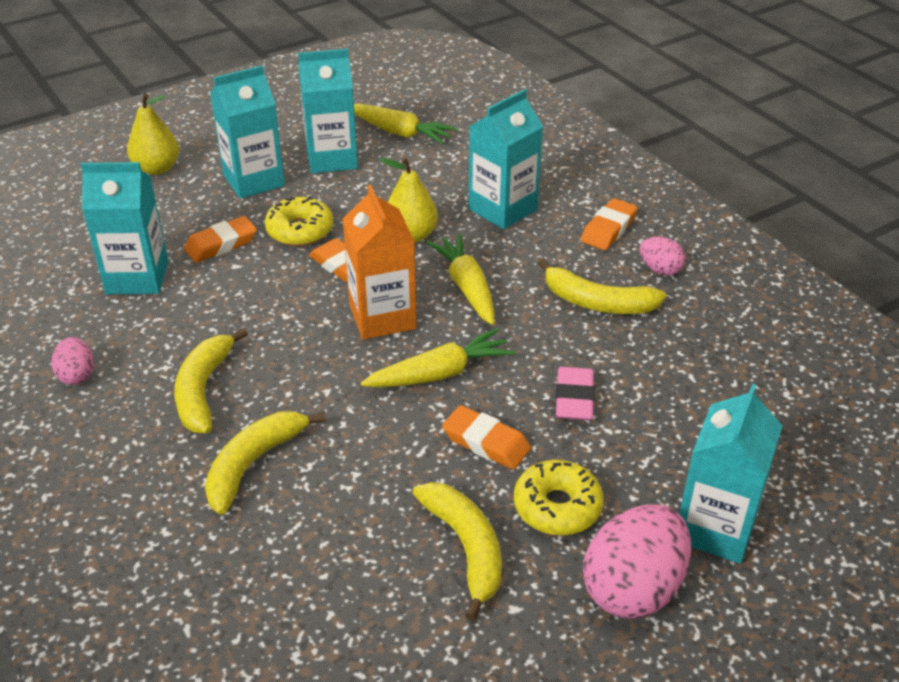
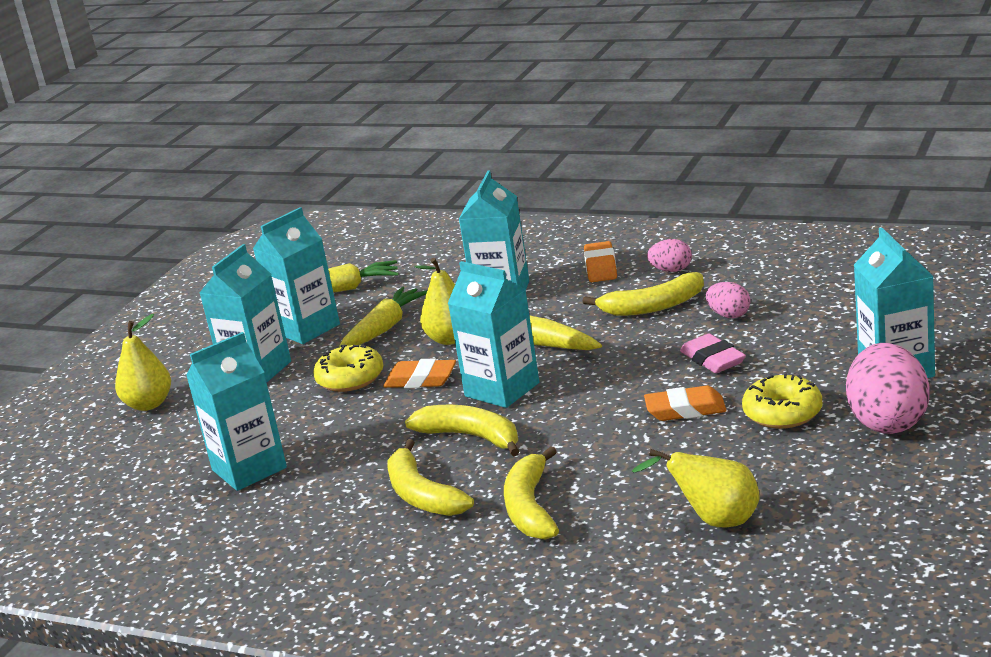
camera: 30 degrees left, 15 degrees down
pink egg [51,337,94,385] -> pink egg moved to [706,282,750,318]
orange eraser [184,216,257,263] -> none
orange carton [343,185,417,340] -> turquoise carton [448,261,539,408]
yellow carrot [361,328,515,387] -> yellow carrot moved to [339,287,427,347]
yellow banana [413,482,502,621] -> yellow banana moved to [405,404,520,457]
none -> yellow pear [632,449,760,527]

